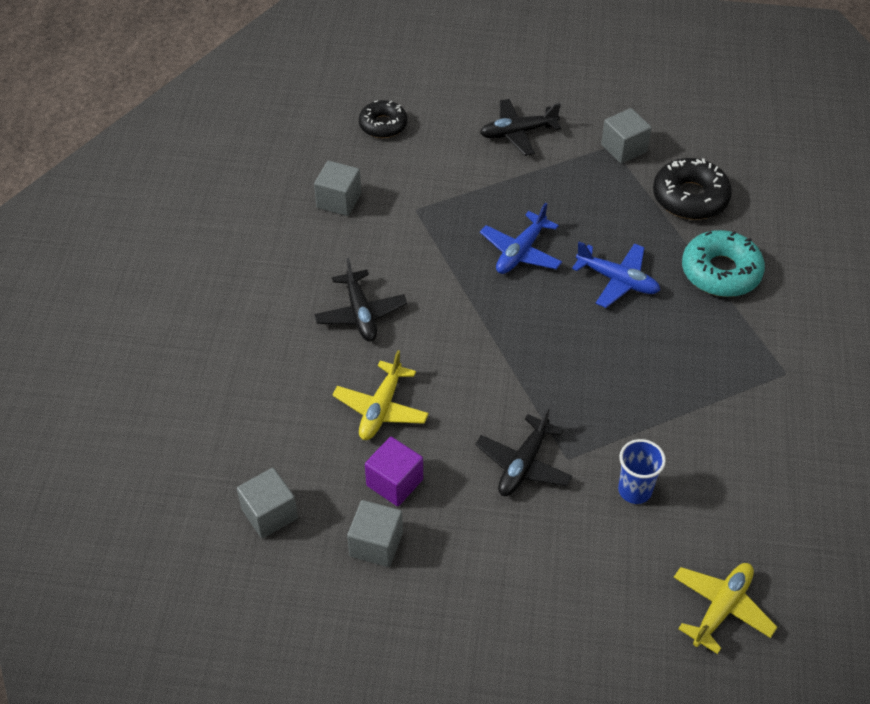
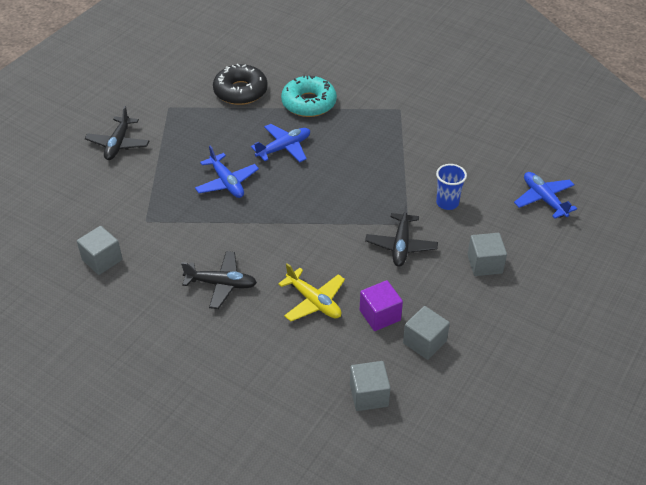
camera: 65 degrees left, 5 degrees down
black donut [359,100,407,138] -> none
black plane [475,407,572,496] -> black plane turned 45 degrees clockwise [365,202,438,267]
grey cube [601,108,652,164] -> grey cube moved to [467,233,507,276]
yellow plane [674,563,778,654] -> blue plane [514,172,577,219]

